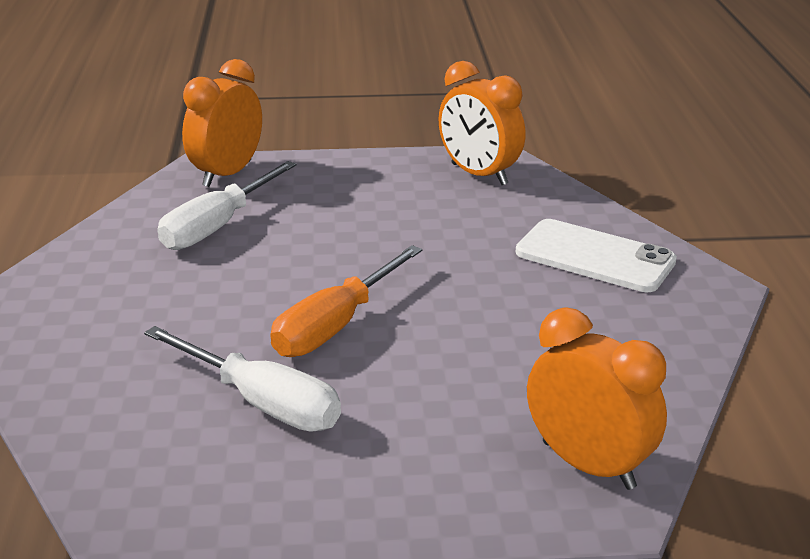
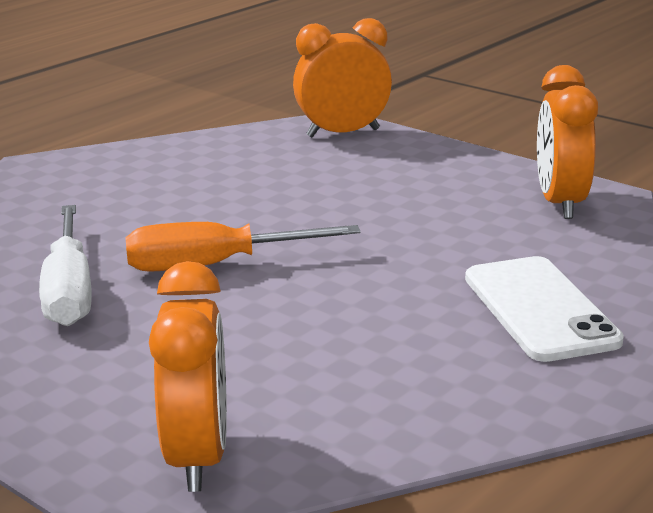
camera: 45 degrees right, 5 degrees down
white screwdriver [158,161,297,250] -> none

